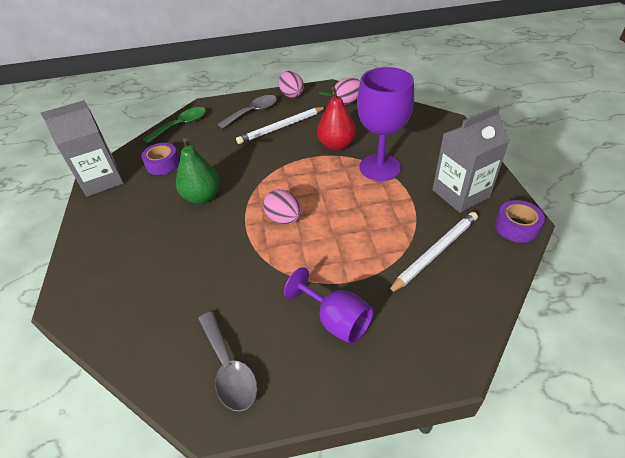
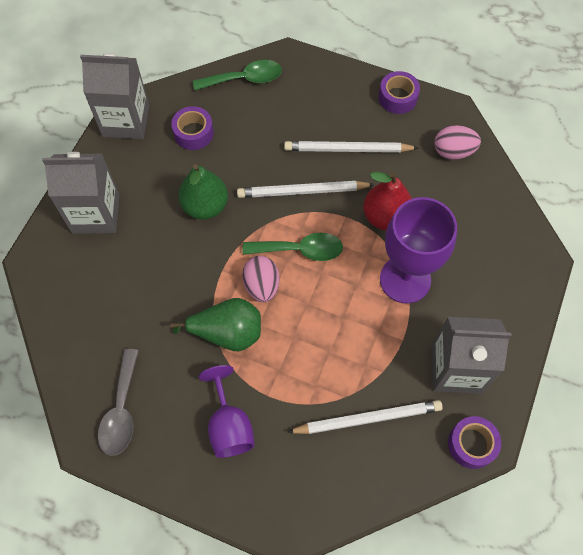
camera: 30 degrees right, 20 degrees up
grey spoon [217,95,277,129] -> none
pink egg [278,71,304,98] -> purple tape [379,71,420,114]
none -> grey carton [42,152,119,234]
none -> green pear [170,298,261,351]
none -> white pencil [237,181,375,198]
none -> green spoon [242,233,343,261]

